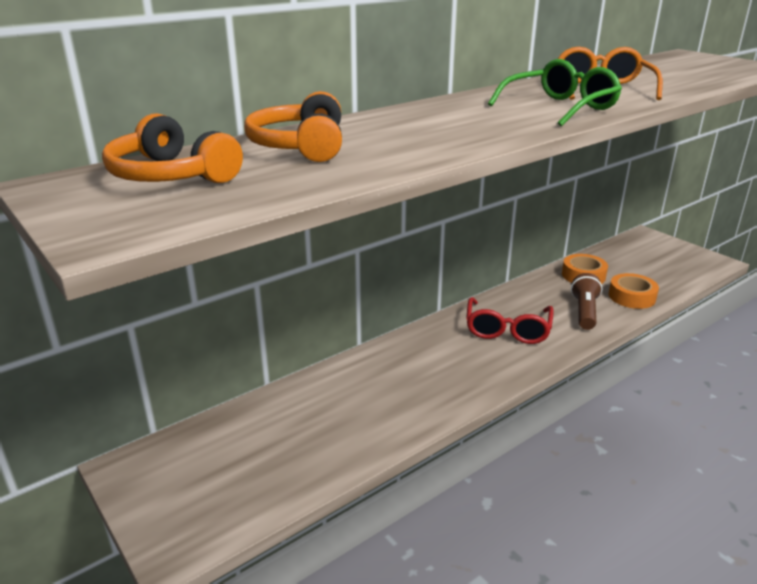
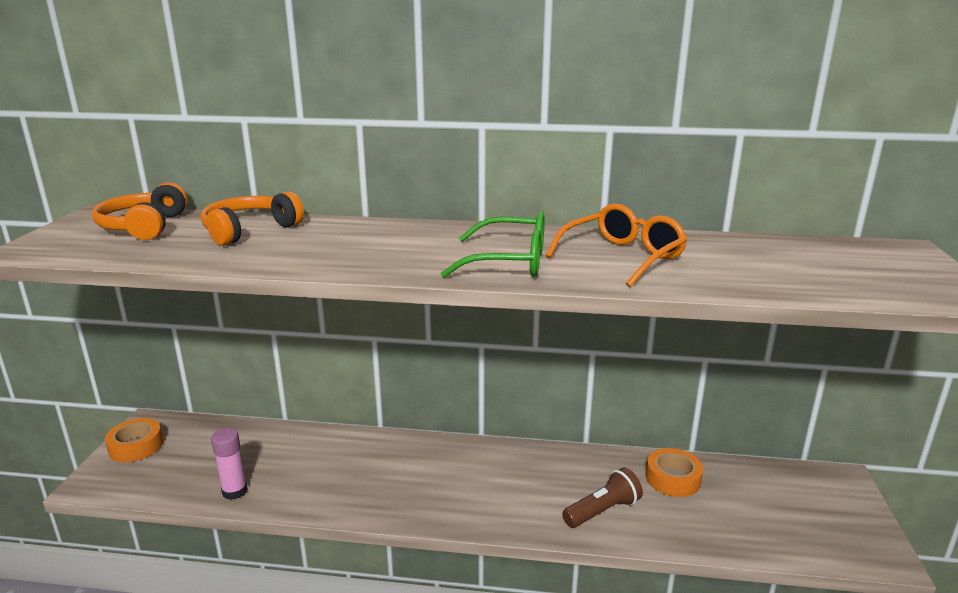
camera: 45 degrees right, 5 degrees down
red glasses [466,297,554,344] -> none
orange tape [608,273,659,309] -> orange tape moved to [105,418,163,462]
none -> pink glue stick [211,428,247,500]

